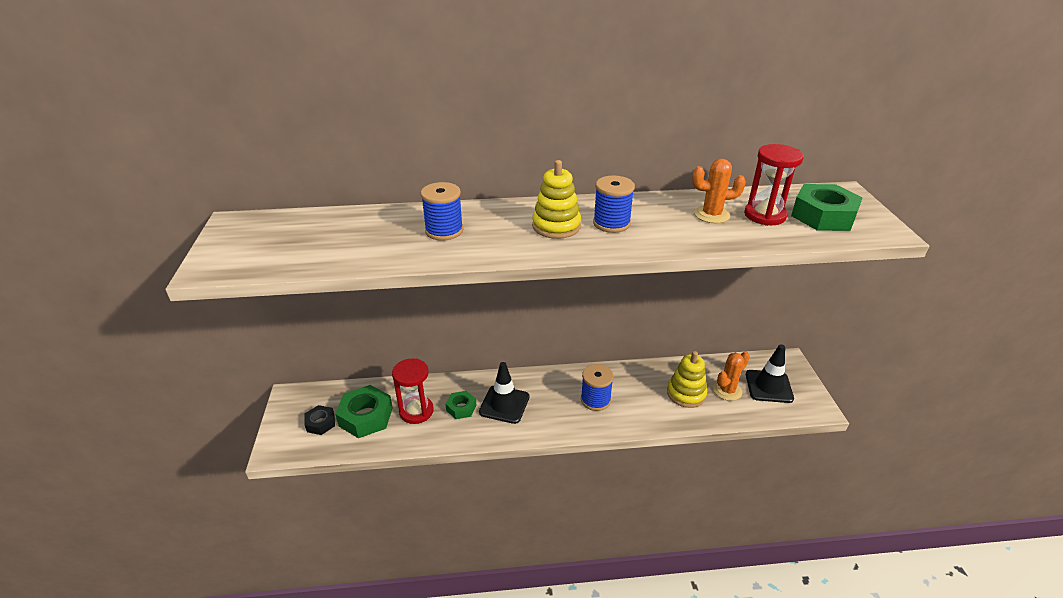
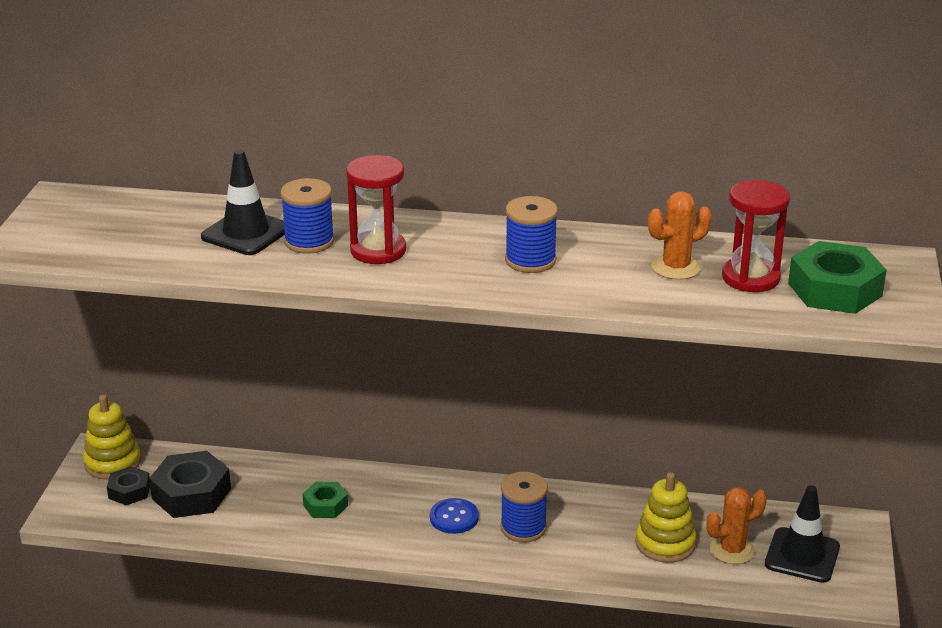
camera: 15 degrees right, 5 degrees down
green nut [335,385,393,438] -> black nut [149,451,231,518]
red hourglass [392,358,434,424] -> red hourglass moved to [346,155,406,264]
black traffic cone [479,362,529,424] -> black traffic cone moved to [201,150,285,255]
yellow stacking toy [532,160,581,239] -> yellow stacking toy moved to [83,395,141,480]
orange cactus [692,159,746,223] -> orange cactus turned 45 degrees counterclockwise [648,191,712,280]
none -> blue button [430,498,479,534]

